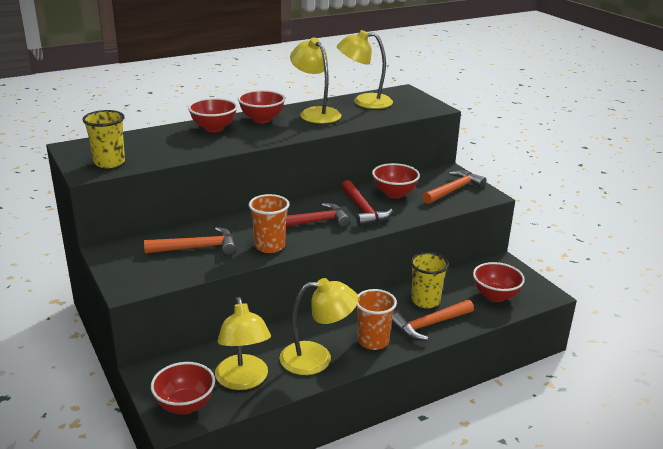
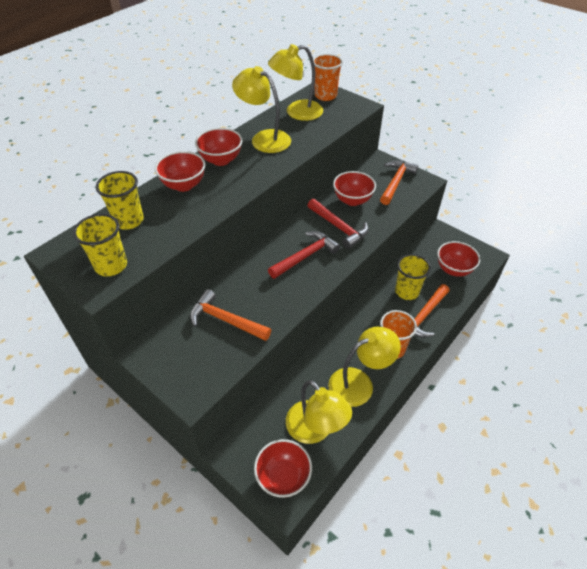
camera: 20 degrees left, 20 degrees up
orange hammer [144,227,236,255] -> orange hammer turned 120 degrees counterclockwise [190,289,271,341]
orange cup [249,194,289,253] -> orange cup moved to [313,54,343,101]
none -> yellow cup [96,171,144,230]

